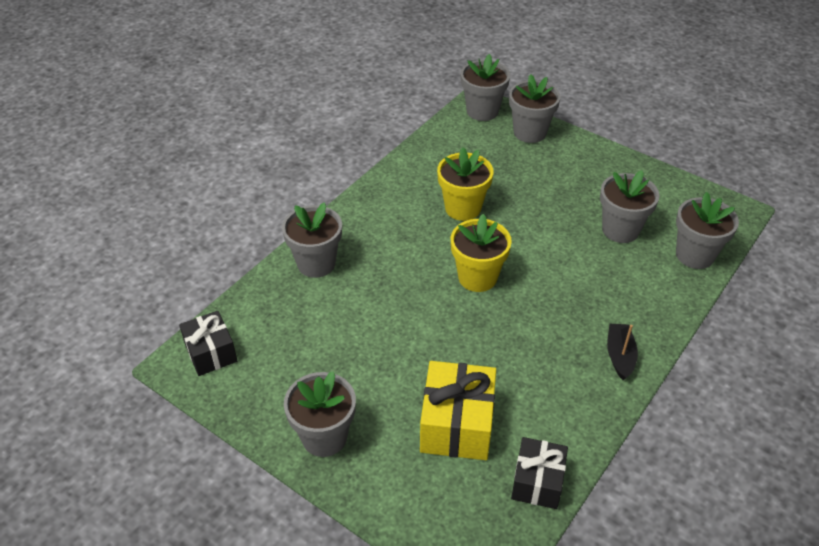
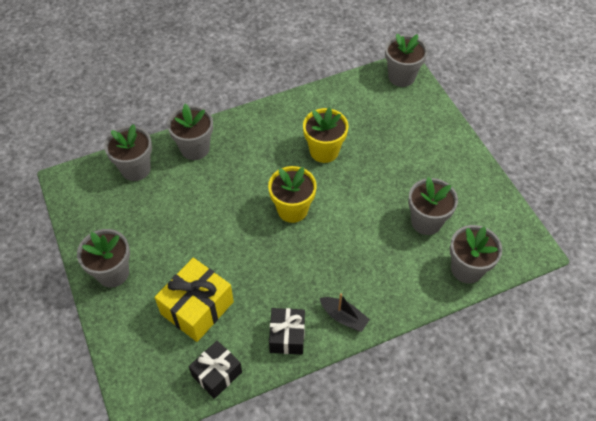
camera: 30 degrees right, 10 degrees up
black gift [179,311,237,376] -> black gift moved to [269,308,305,355]
grey flower pot [509,74,560,143] -> grey flower pot moved to [104,124,152,181]
black boat [607,324,638,380] -> black boat turned 90 degrees clockwise [320,293,370,332]

